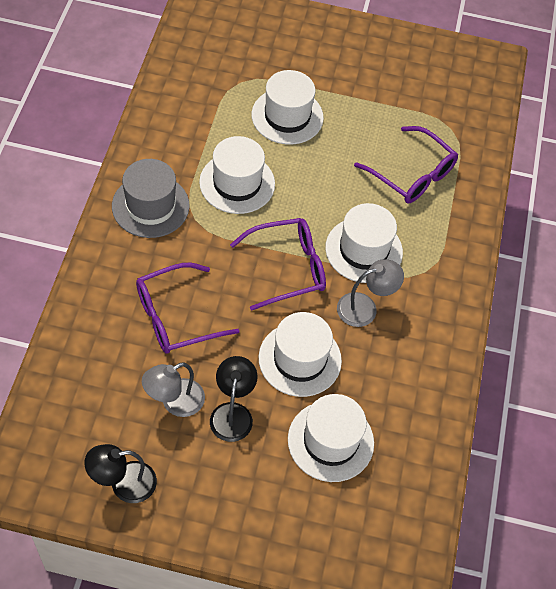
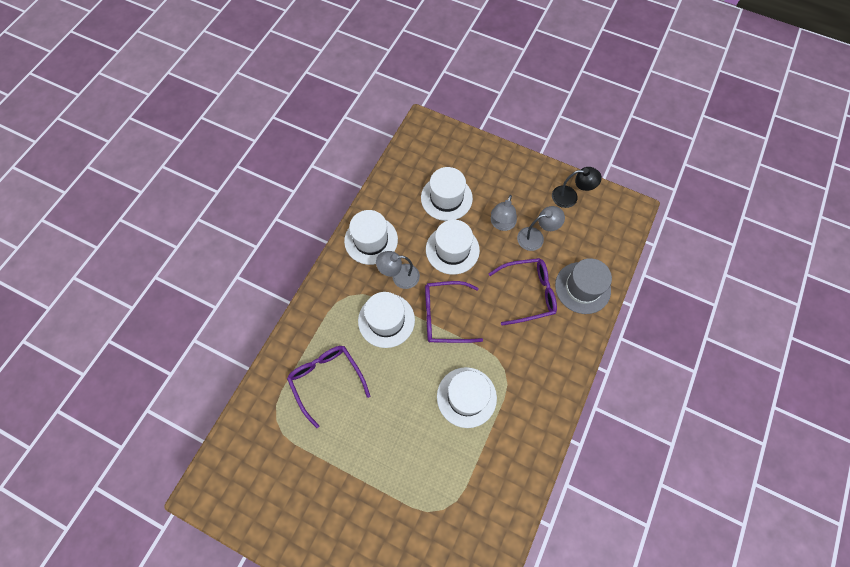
camera: 160 degrees left, 10 degrees up
grey hat [112,159,190,238] -> grey hat moved to [555,258,612,314]
black lamp [210,356,258,442] -> grey lamp [491,195,517,231]
white hat [251,70,324,145] -> white hat moved to [344,210,398,265]

